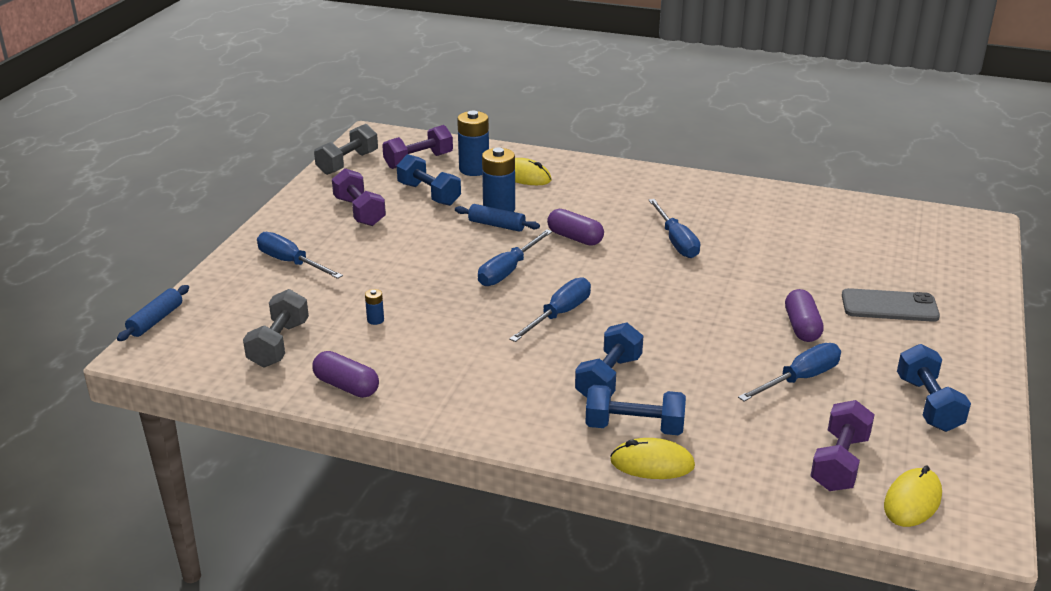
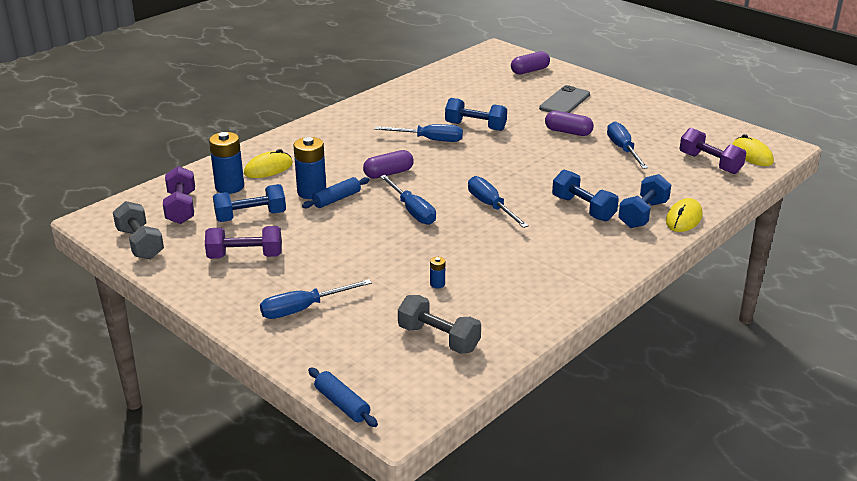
camera: 65 degrees left, 0 degrees up
purple capsule [312,351,379,398] -> purple capsule moved to [511,51,550,75]
blue dumbbell [897,344,971,432] -> blue dumbbell moved to [445,98,507,131]

